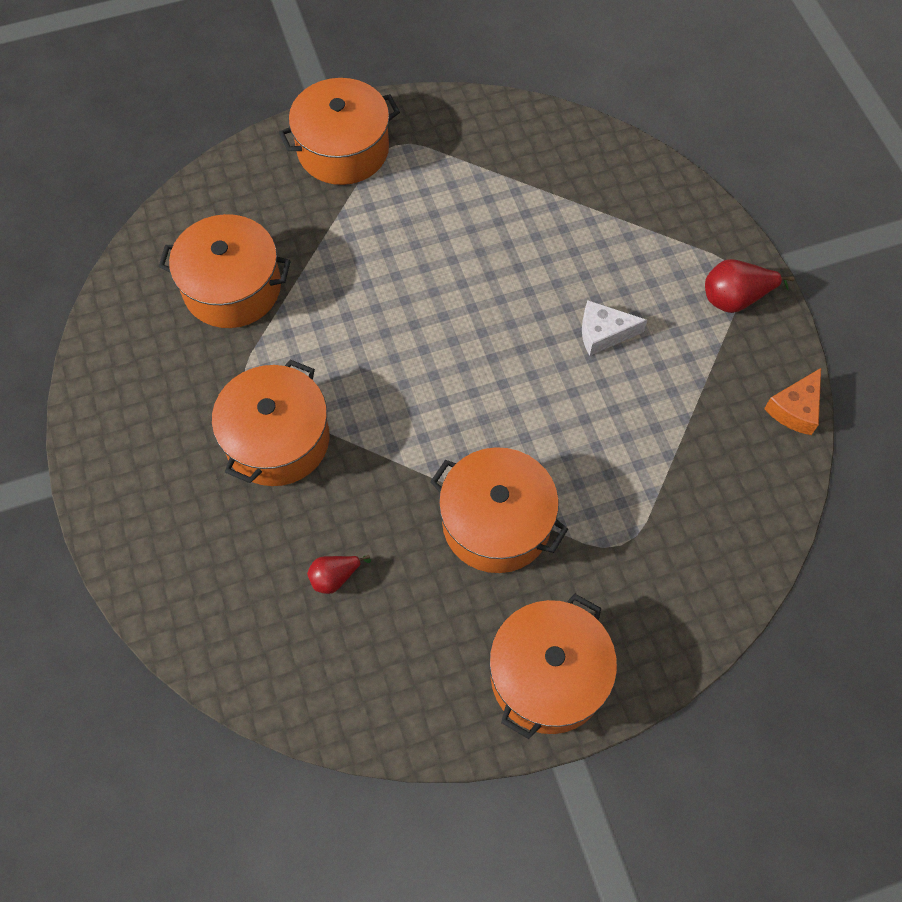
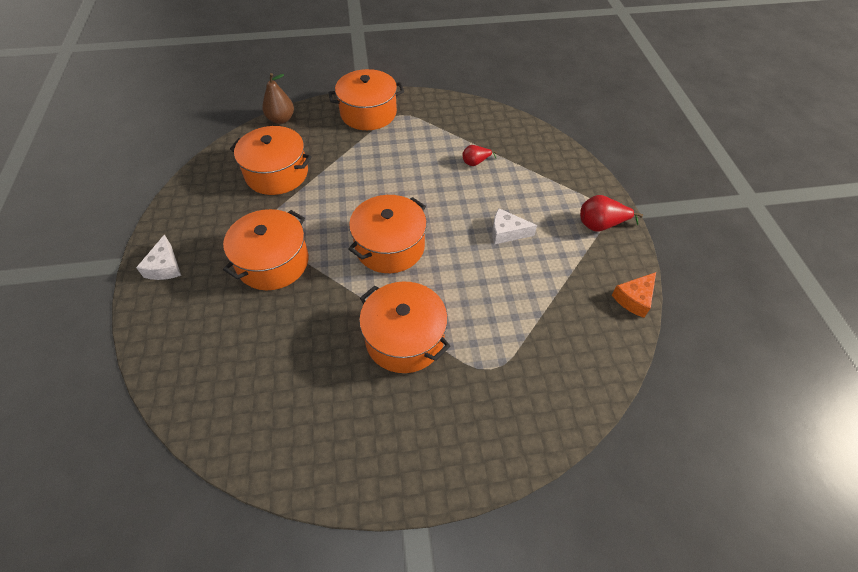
camera: 10 degrees right, 10 degrees down
red pear [307,555,371,594] -> red pear moved to [463,145,497,166]
orange pot [489,594,617,739] -> orange pot moved to [348,195,427,273]
none -> white cheese [136,234,181,280]
none -> brown pear [262,73,294,124]

